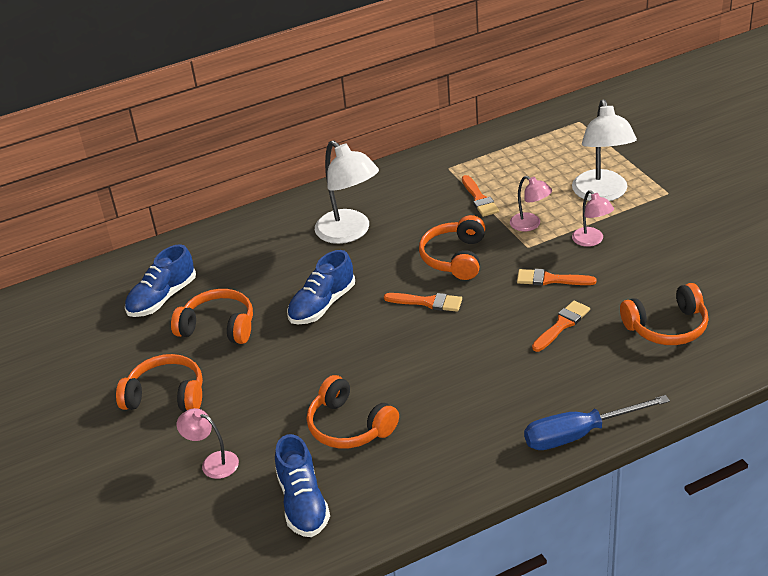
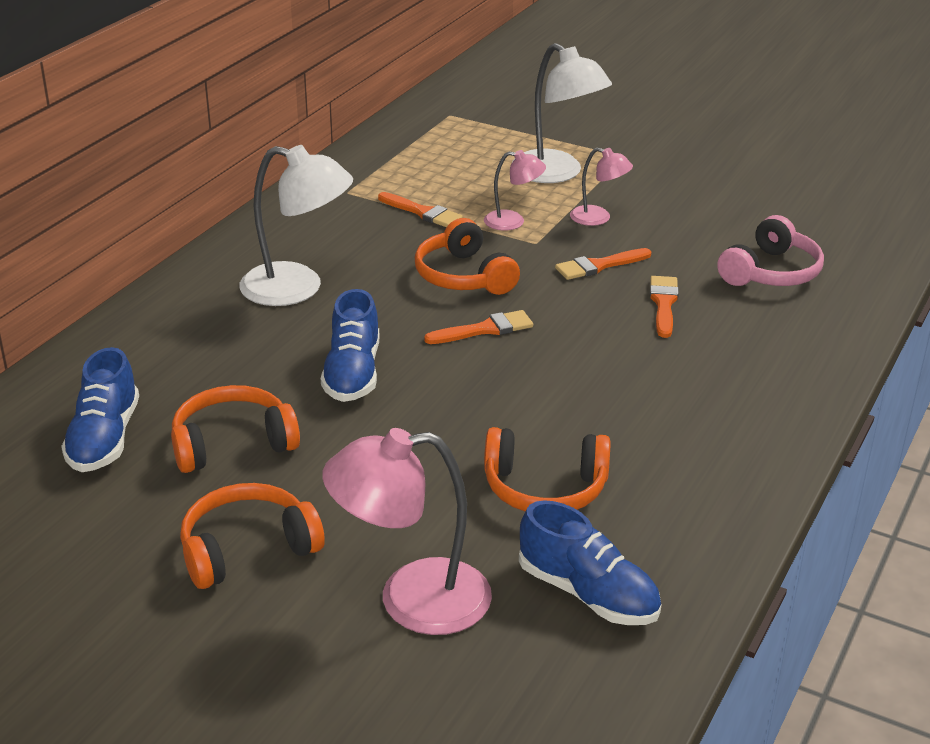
camera: 40 degrees left, 5 degrees down
pink lamp [177,408,239,479] -> pink lamp [322,428,492,635], size x1.85
blue screwdriver [524,395,670,450] -> none
orange headphones [620,283,709,345] -> pink headphones [717,215,824,286]

